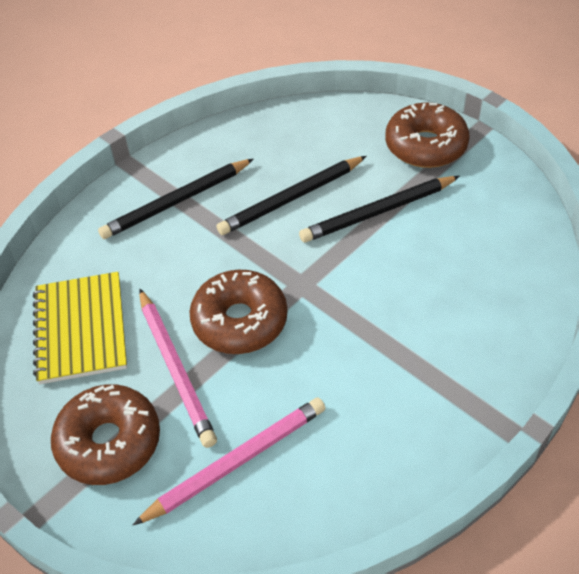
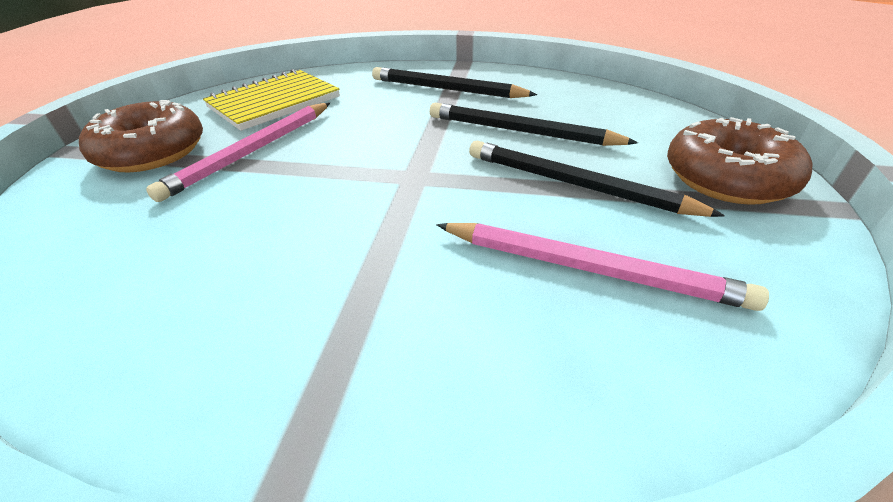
camera: 55 degrees right, 10 degrees down
pink pencil [133,398,325,525] -> pink pencil moved to [436,223,769,311]
brown donut [189,270,288,354] -> none

